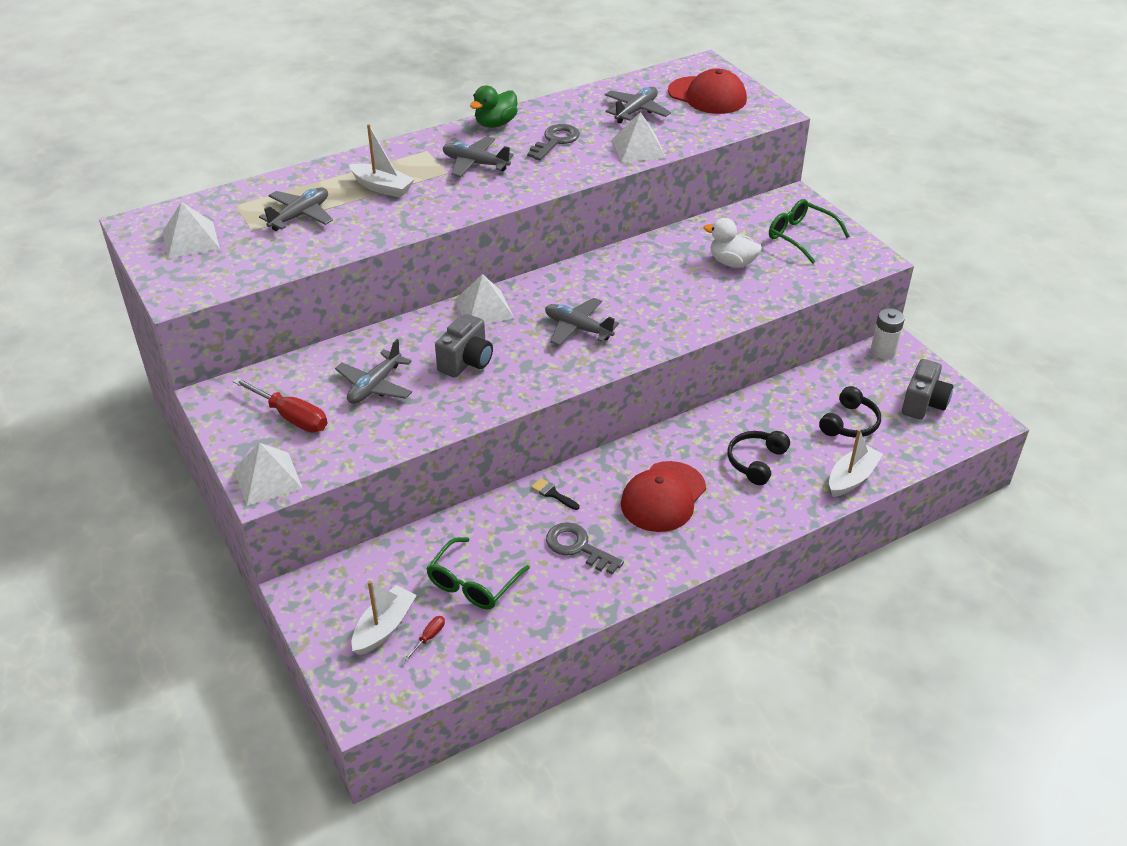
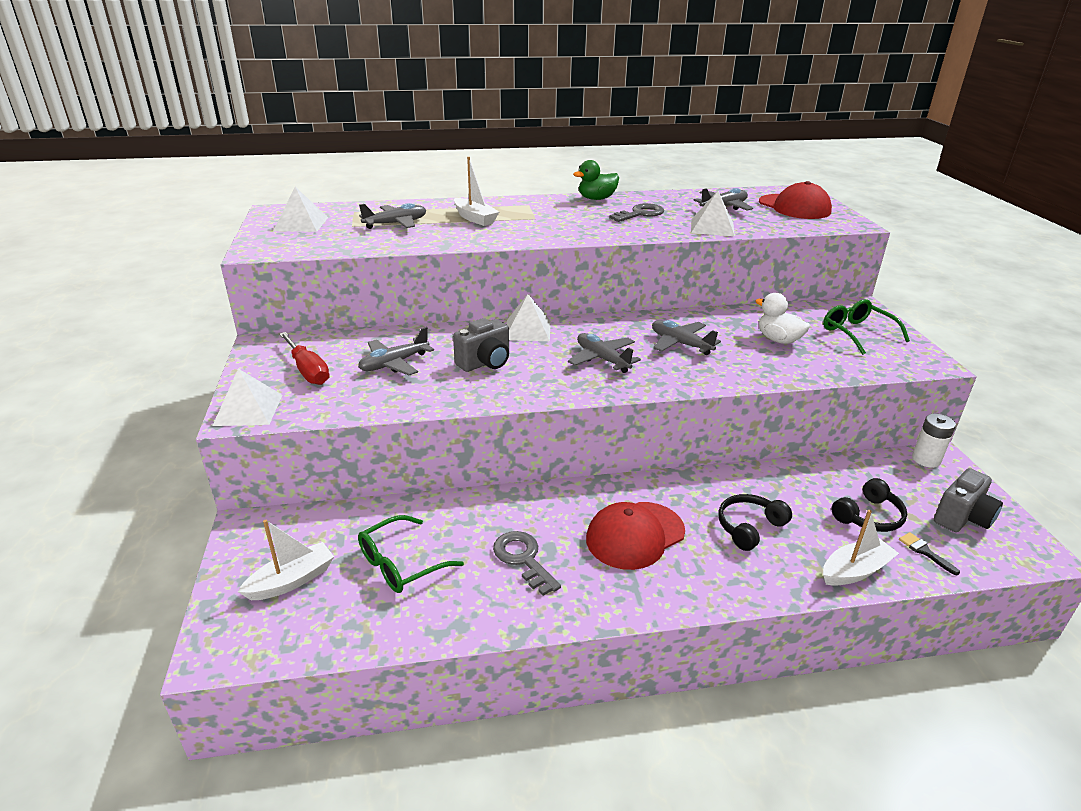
camera: 20 degrees right, 10 degrees down
red screwdriver [404,616,445,661] -> none
grey plane [443,136,514,177] -> grey plane moved to [652,320,721,355]
black brush [531,478,579,510] -> black brush moved to [899,532,960,575]

